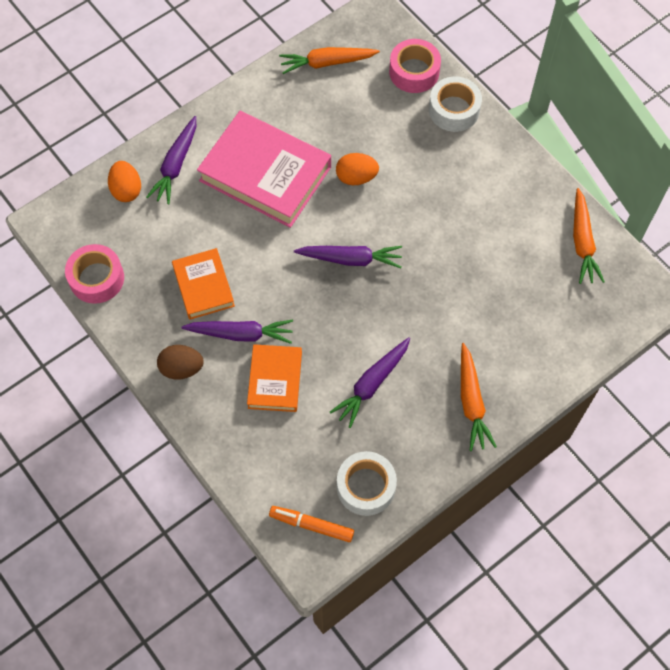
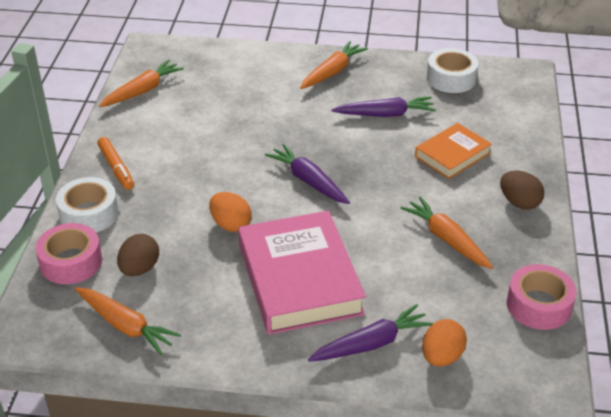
camera: 135 degrees left, 25 degrees down
orange book [172,248,235,320] -> orange carrot [400,197,493,269]
purple carrot [181,320,293,344] -> none
orange marker [269,506,354,542] -> orange marker moved to [97,137,134,190]
none -> brown egg [117,234,159,276]

